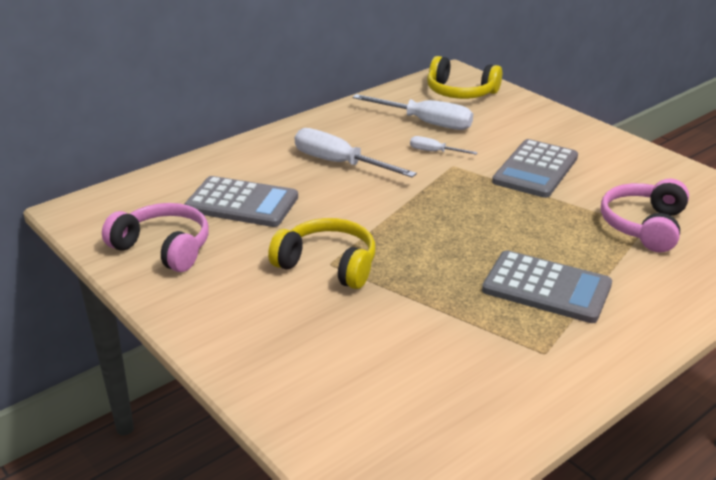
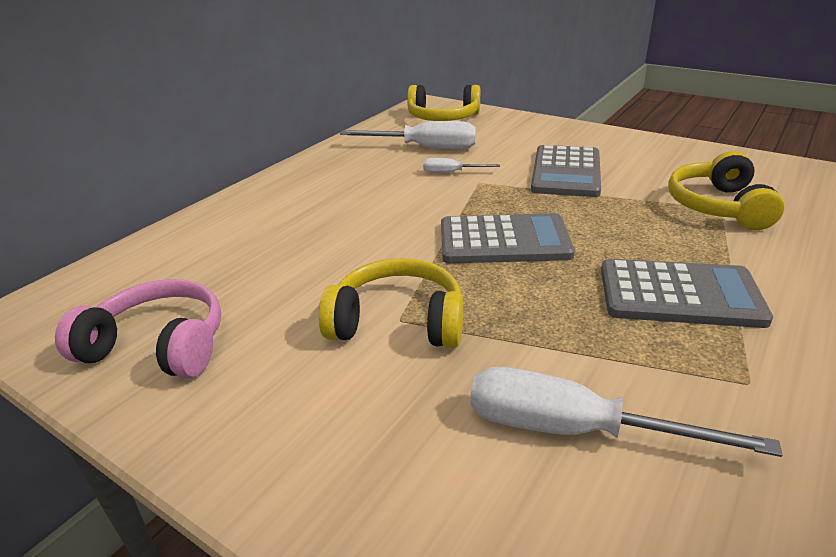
camera: 15 degrees left, 0 degrees up
grey calculator [184,176,298,227] -> grey calculator moved to [441,213,575,263]
white screwdriver [295,128,417,177] -> white screwdriver moved to [470,367,782,457]
pink headphones [601,178,689,252] -> yellow headphones [668,151,785,230]

